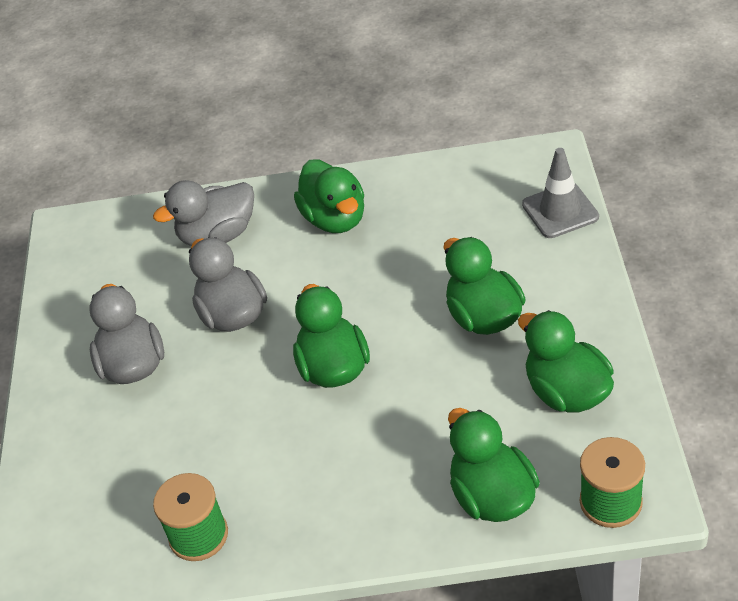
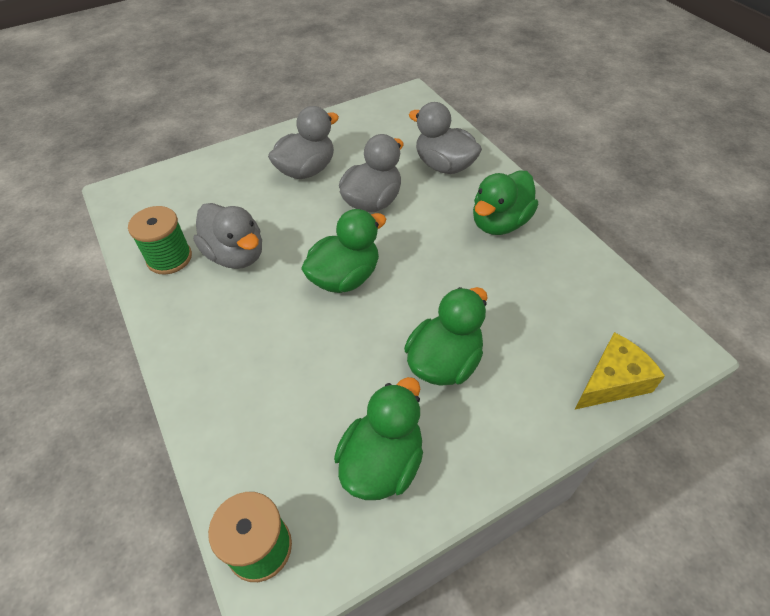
camera: 60 degrees right, 5 degrees up
green duck [448,408,540,522] -> none
grey traffic cone [522,148,599,238] -> yellow cheese [574,332,665,410]
none -> grey duck [194,203,262,269]

